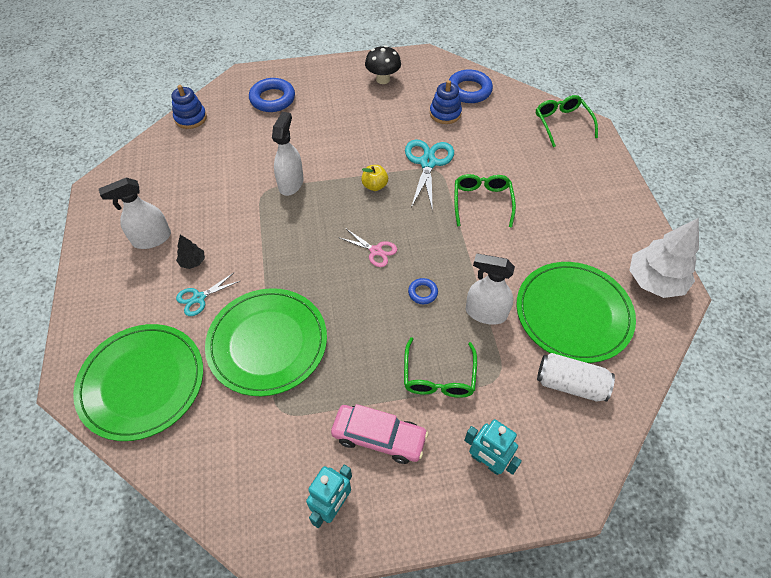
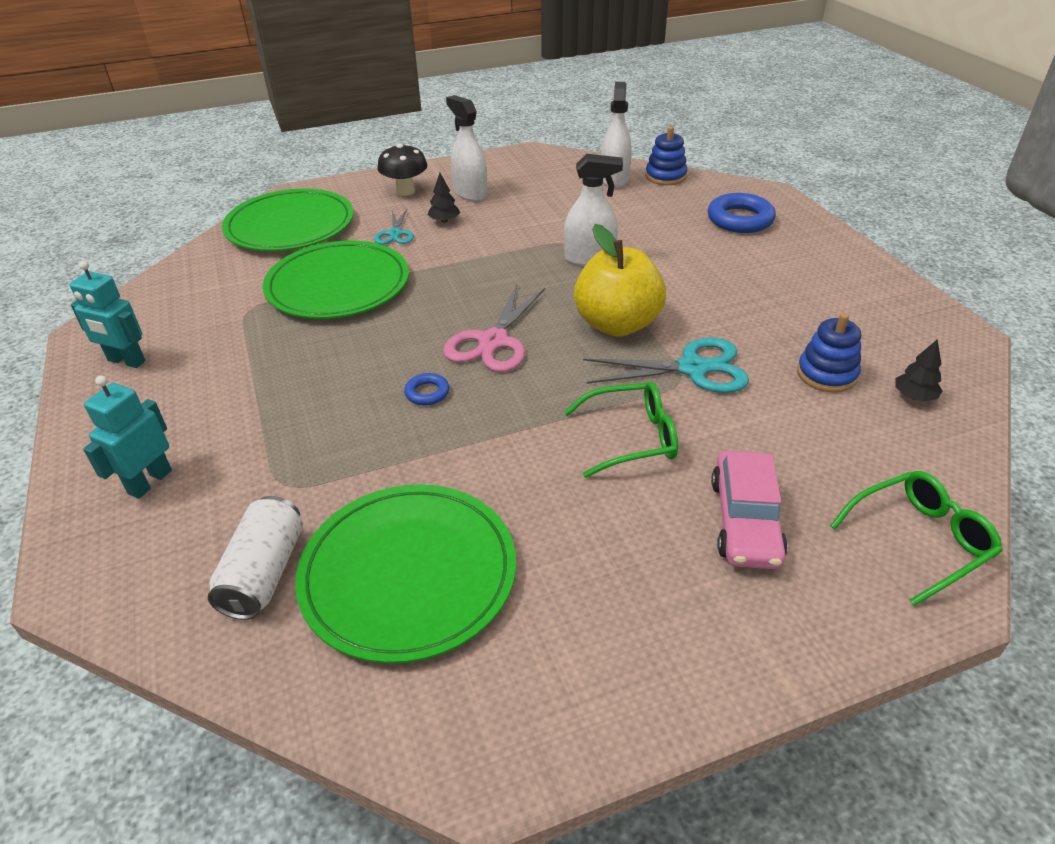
camera: 80 degrees right, 15 degrees down
turquoise scissors [176,272,240,316] -> turquoise scissors turned 135 degrees counterclockwise [374,209,414,244]
pink car [331,404,428,464] -> pink car moved to [711,450,788,569]
pink scissors [338,229,397,267] -> pink scissors [443,284,545,372], size x1.72
yellow apple [361,165,388,191] -> yellow apple [574,224,666,337], size x2.15
black mushroom [365,45,401,84] -> black mushroom moved to [377,143,427,196]
green glasses [404,337,477,398] -> none
blue ring [449,69,493,103] -> black tree [895,339,943,401]
white spray bottle [466,254,515,325] -> white spray bottle moved to [602,82,632,188]
white tree [629,218,699,298] -> none

